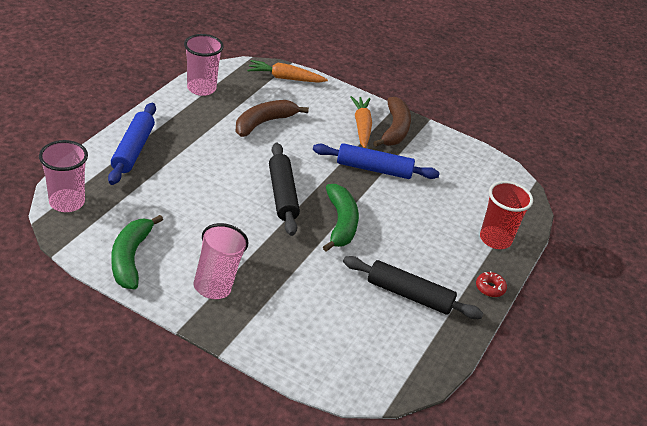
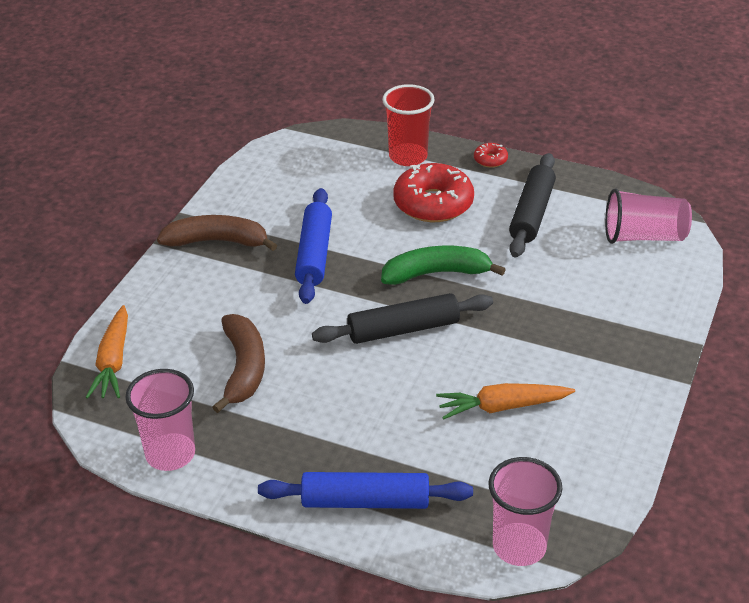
camera: 90 degrees left, 0 degrees up
green banana [111,215,163,289] -> none
pink cup [194,223,249,299] -> pink cup moved to [605,188,692,244]
brown banana [236,100,309,137] -> brown banana turned 135 degrees counterclockwise [212,314,265,413]
orange carrot [350,96,372,148] -> orange carrot moved to [436,383,575,420]
none -> red donut [393,163,474,222]

